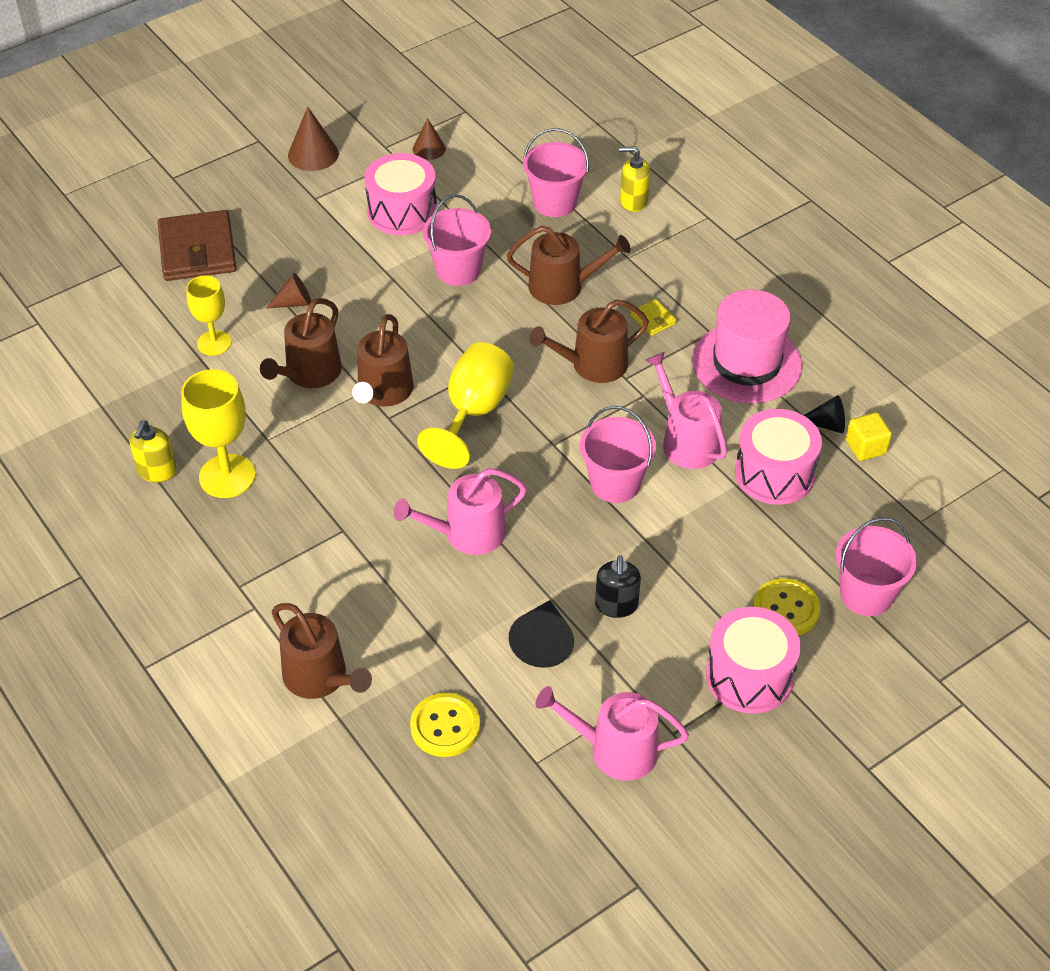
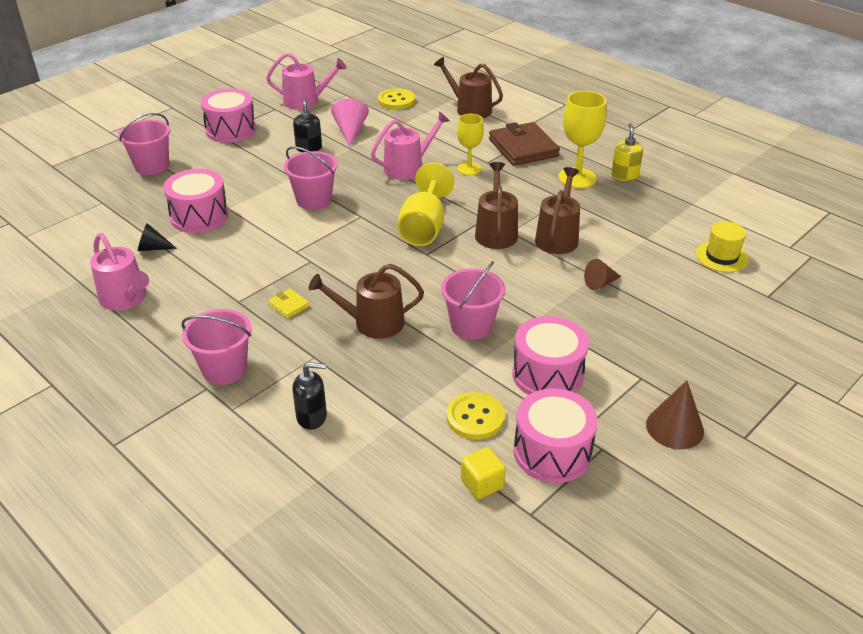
camera: 170 degrees right, 10 degrees down
brown wallet [158,210,237,281] -> brown wallet moved to [489,122,560,166]
yellow goblet [186,275,232,356] -> yellow goblet moved to [457,114,484,175]
brown cone [413,118,446,160] -> pink drum [514,389,598,483]
black cone [509,600,574,668] -> pink cone [331,98,369,146]
pink bucket [523,128,589,217] -> pink bucket moved to [181,309,251,385]
brown watering can [530,299,649,383] -> none
yellow soap dispenser [619,146,650,212] -> black soap dispenser [292,362,327,430]
pink watering can [646,352,727,469] -> pink watering can moved to [90,233,149,311]
pink hat [692,289,802,403] -> none
yellow button [753,578,820,636] -> yellow button moved to [446,392,505,440]
yellow cube [846,412,892,461] -> yellow cube moved to [461,447,506,499]
none -> yellow hat [696,221,749,272]

